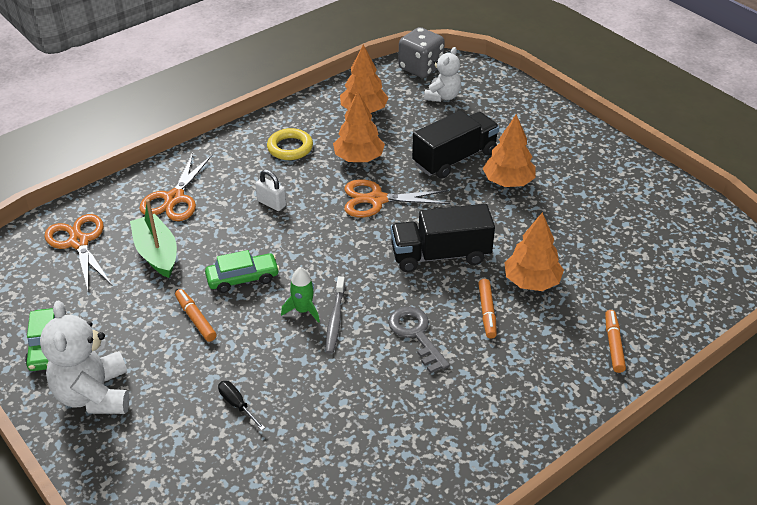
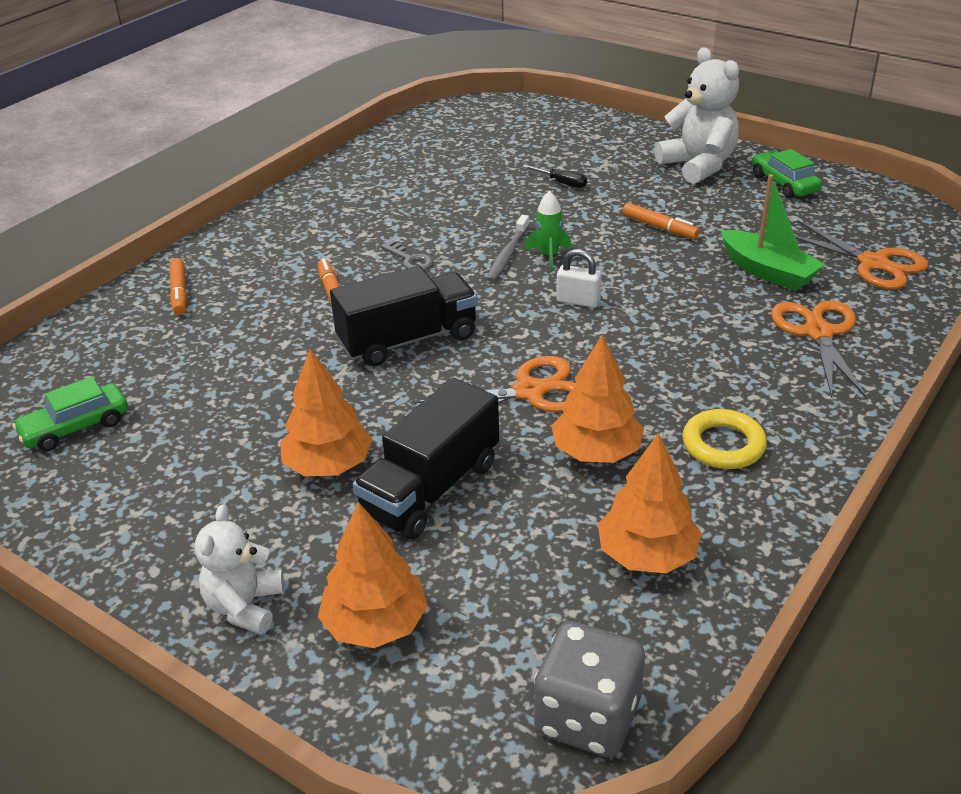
camera: 165 degrees right, 5 degrees down
green car [205,250,280,293] -> green car moved to [12,377,128,451]
white padlock [255,169,286,211] -> white padlock moved to [556,249,602,308]
grey toothbrush [326,276,345,354] -> grey toothbrush turned 150 degrees counterclockwise [487,215,529,282]
grey key [388,307,450,373] -> grey key [381,240,434,271], size x0.65
white teddy bear [424,47,461,102] -> white teddy bear moved to [194,505,284,635]
orange tree [504,212,564,291] -> orange tree moved to [318,502,428,648]

